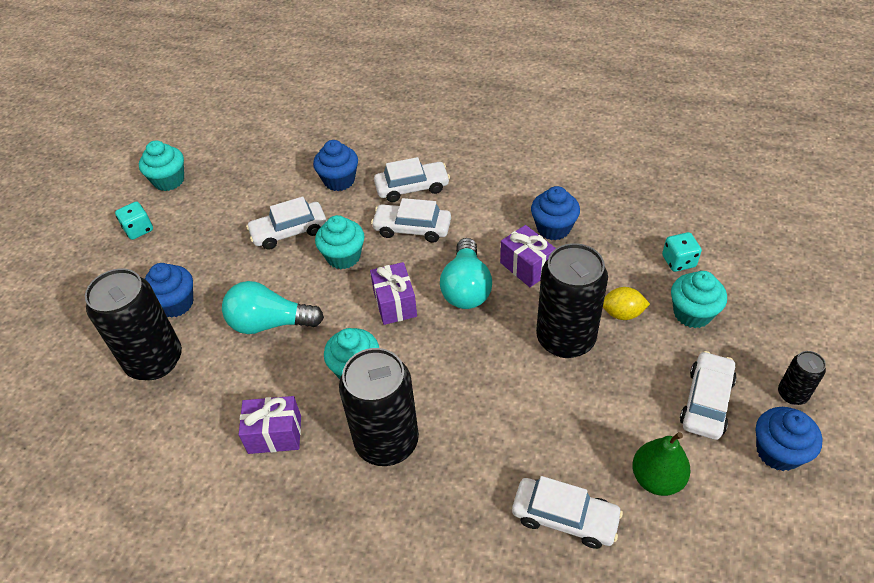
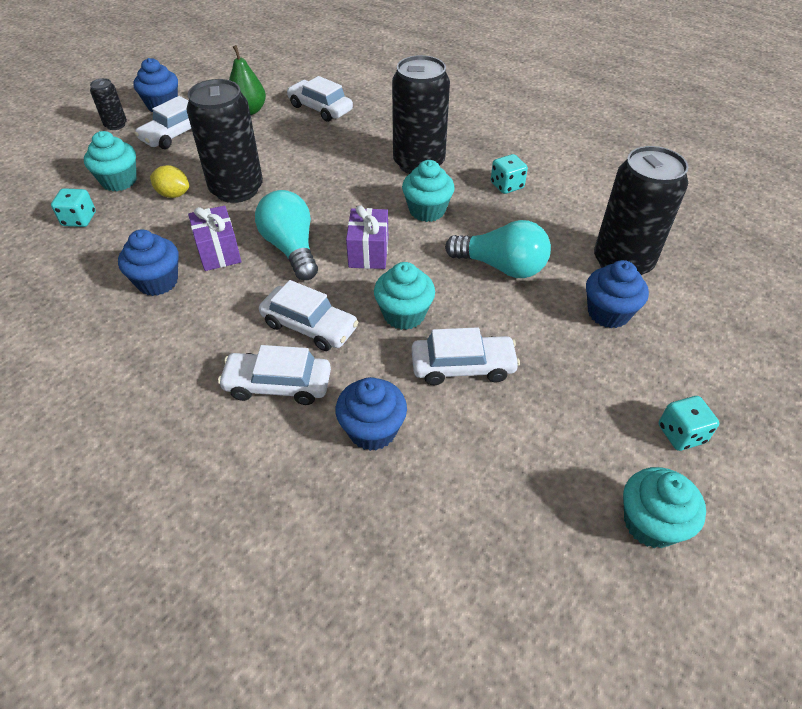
camera: 165 degrees left, 0 degrees up
purple gift [239,396,301,454] -> turquoise dice [491,154,528,194]
turquoise light bulb [440,238,492,309] -> turquoise light bulb turned 45 degrees counterclockwise [255,190,318,280]

